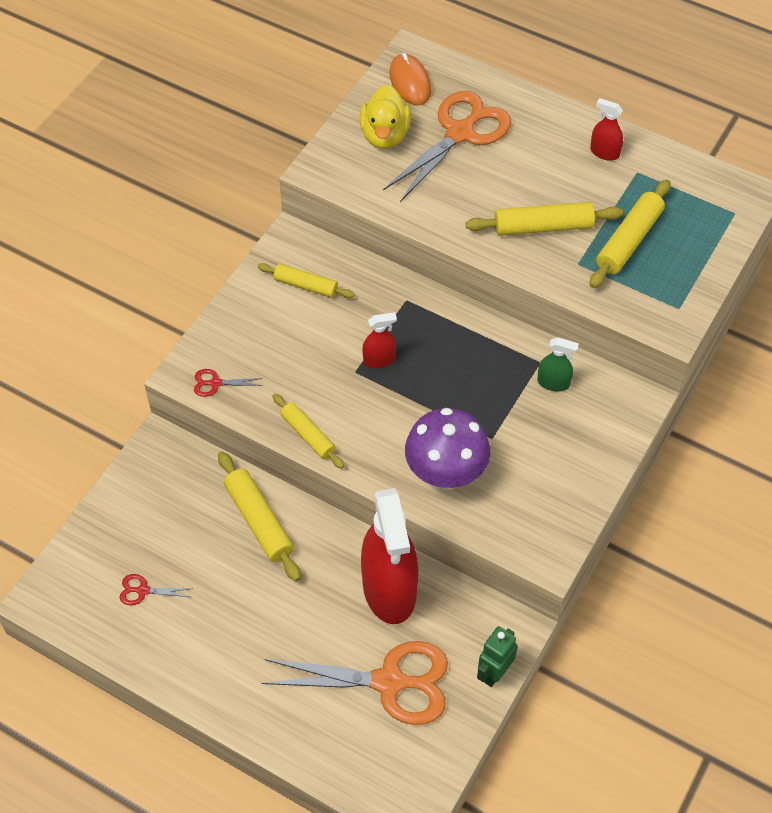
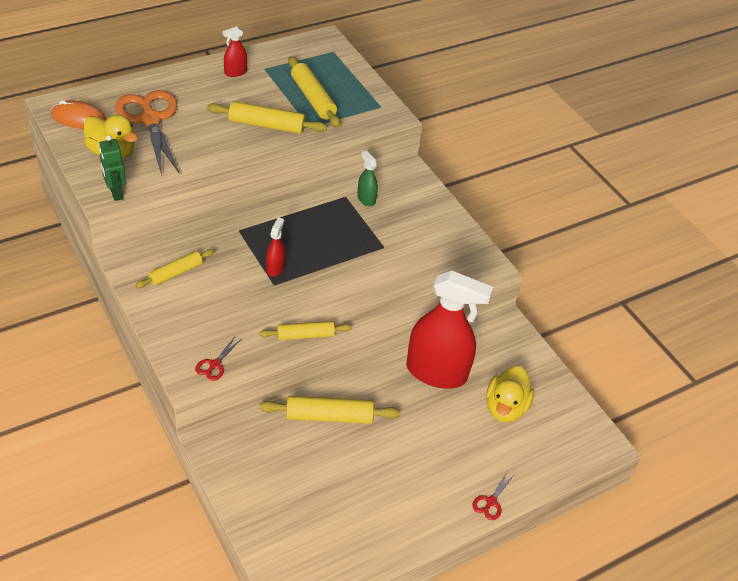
camera: 65 degrees left, 10 degrees down
red scissors [120,574,191,605] -> red scissors moved to [472,471,515,520]
orange scissors [262,641,448,725] -> yellow duck [486,366,534,422]
purple mushroom [405,408,490,490] -> none
yellow rolling pin [466,202,623,236] -> yellow rolling pin turned 75 degrees clockwise [207,101,327,134]
green robot [477,626,518,687] -> green robot moved to [99,135,126,201]
green spray bottle [537,337,579,391] -> green spray bottle turned 75 degrees counterclockwise [357,151,378,206]

